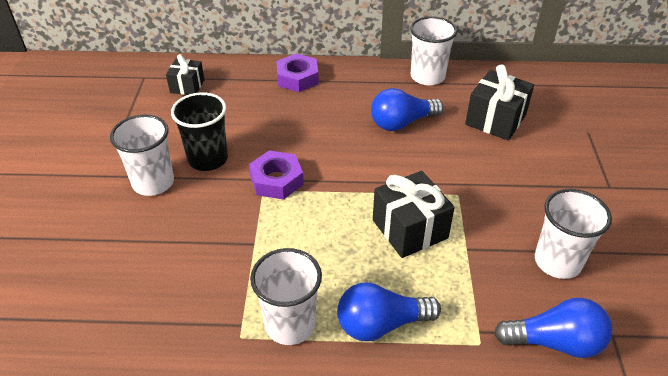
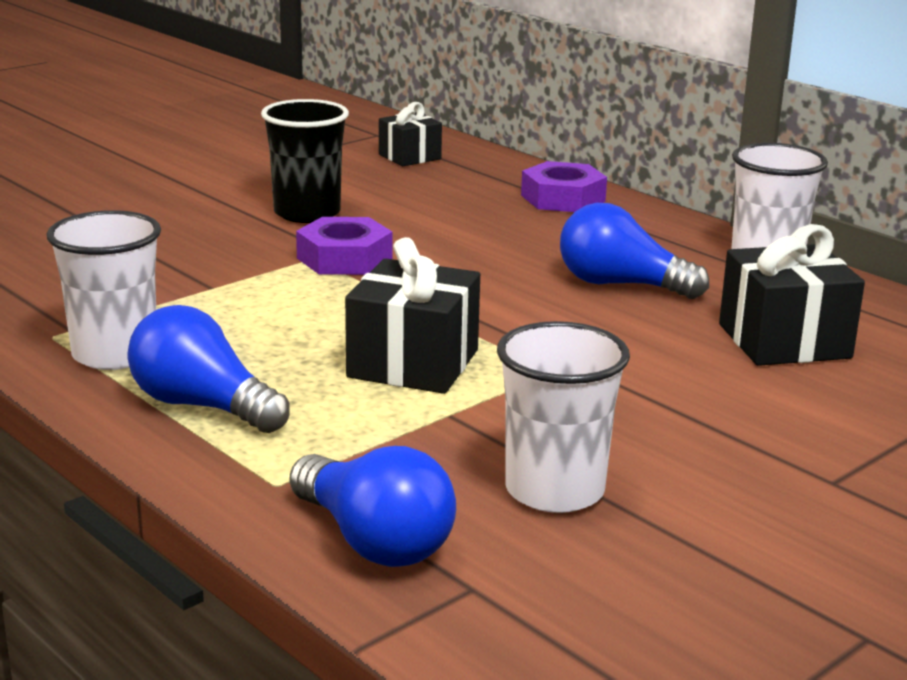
camera: 45 degrees right, 20 degrees down
white cup [110,114,174,196] -> none

